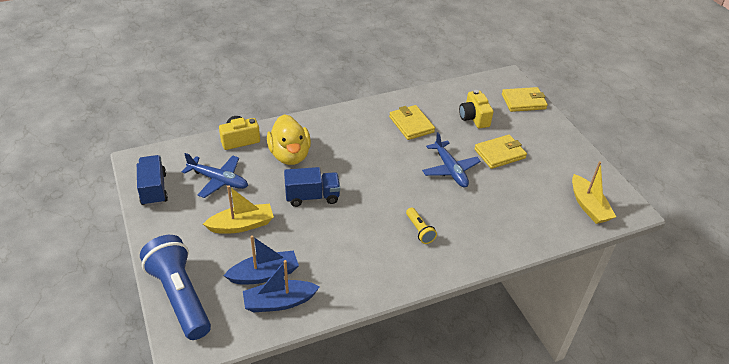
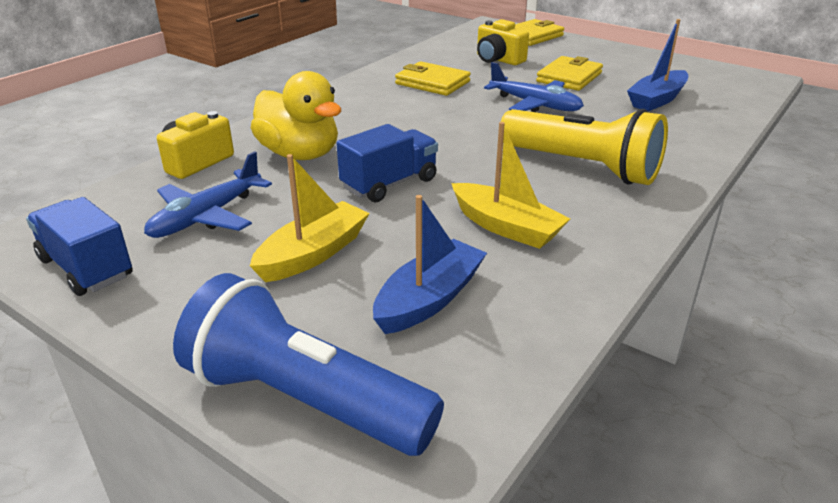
camera: 30 degrees left, 10 degrees down
blue plane [182,153,248,198] -> blue plane turned 135 degrees clockwise [144,151,272,238]
blue boat [243,260,320,312] -> blue boat moved to [627,19,688,111]
yellow flashlight [406,208,437,244] -> yellow flashlight [501,109,668,185], size x2.25
yellow boat [572,161,616,224] -> yellow boat moved to [451,122,570,249]

